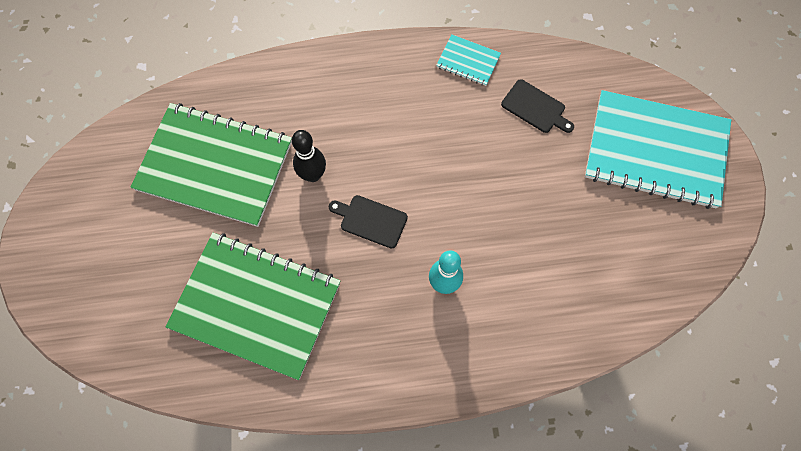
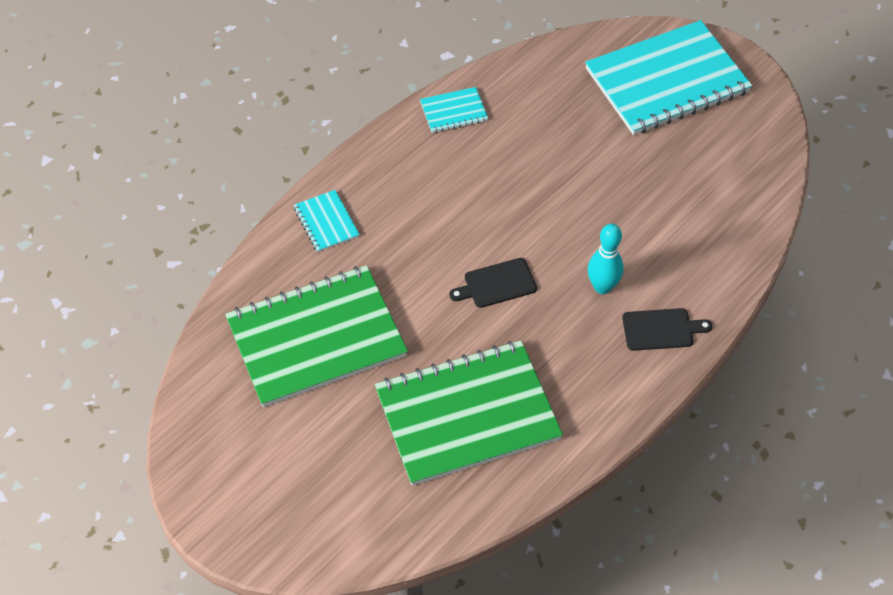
camera: 40 degrees left, 15 degrees down
black bowling pin [292,130,326,182] -> none
black cutting board [501,79,574,133] -> black cutting board moved to [622,308,712,351]
none -> turquoise notebook [293,190,360,252]

